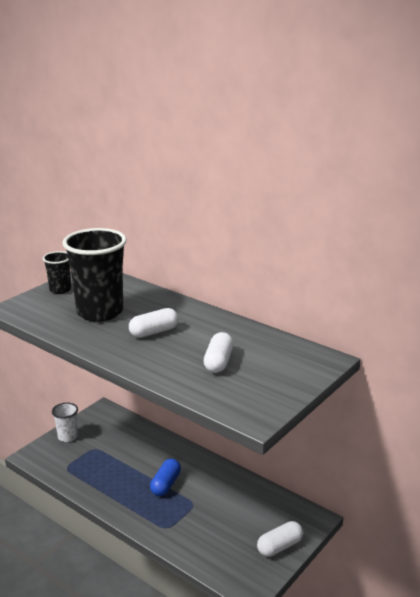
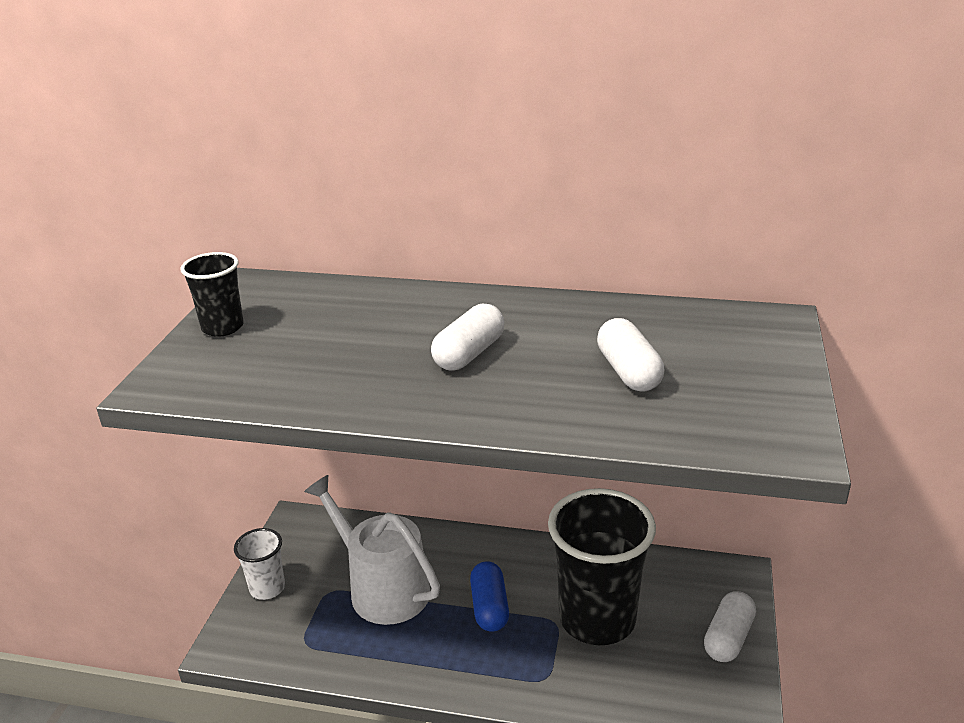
camera: 25 degrees left, 5 degrees up
black cup [62,228,127,322] -> black cup moved to [548,488,656,645]
none -> white watering can [304,475,440,625]

